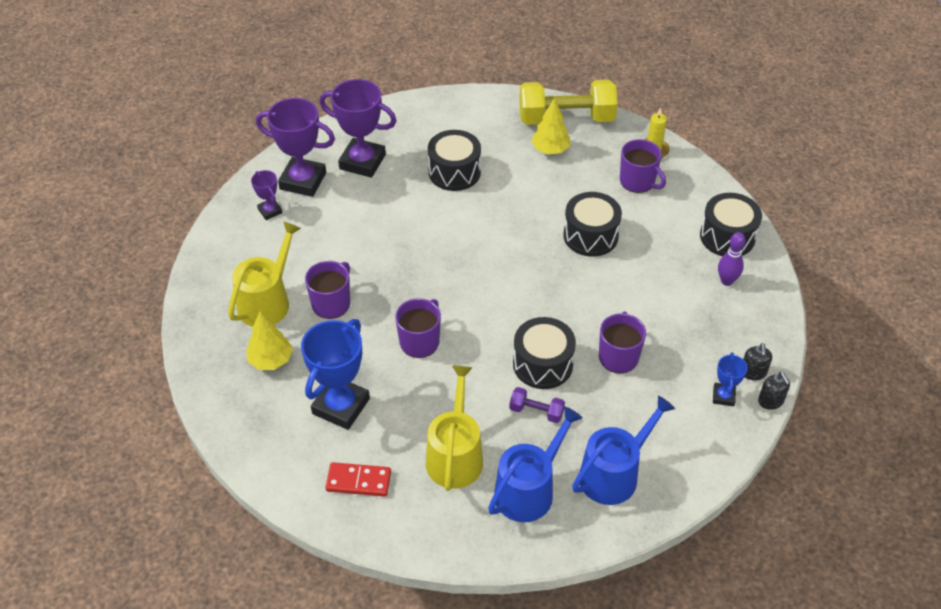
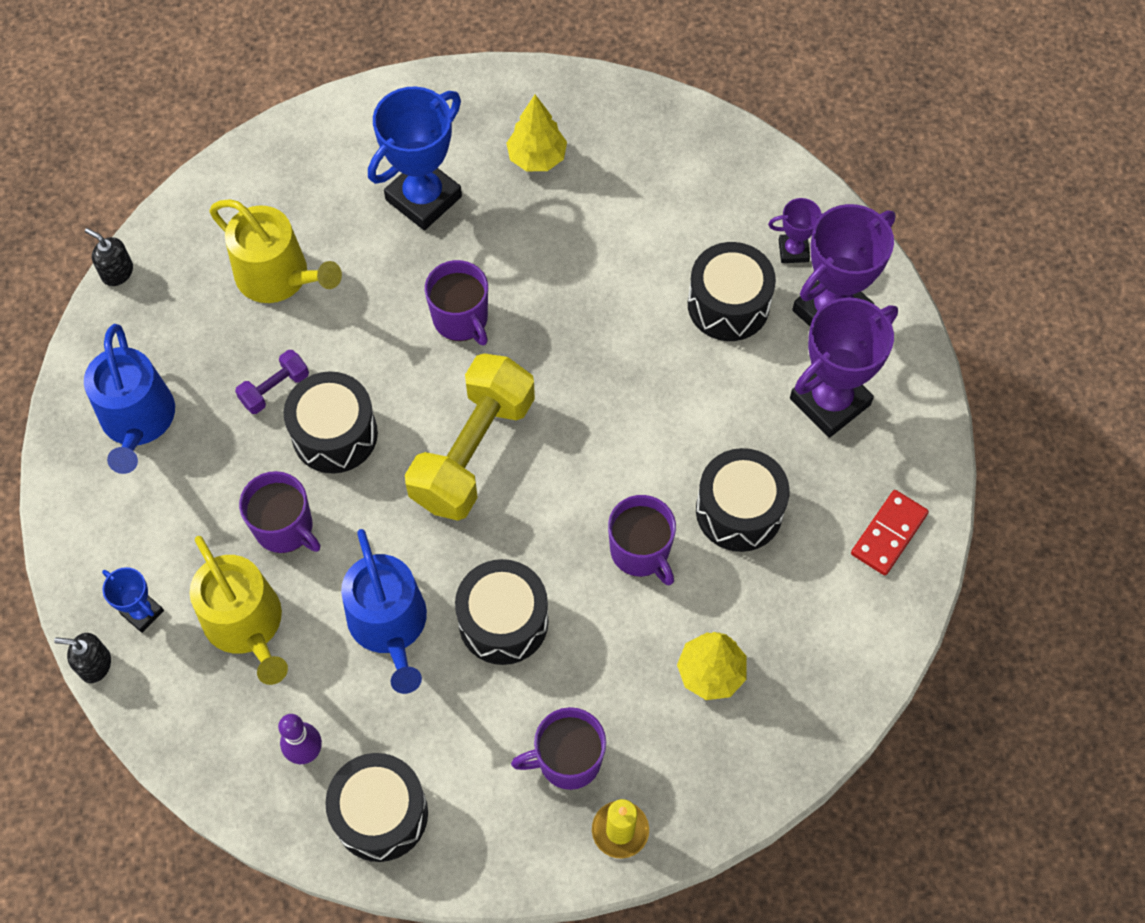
camera: 120 degrees right, 15 degrees up
yellow watering can [228,222,301,327] -> yellow watering can moved to [189,536,288,685]
blue trophy [301,319,370,430] -> blue trophy turned 75 degrees clockwise [368,87,462,230]
purple mug [305,261,350,319] -> purple mug moved to [608,495,676,586]
red domino [325,462,391,497] -> red domino moved to [851,490,929,575]
blue watering can [488,407,583,522] -> blue watering can moved to [341,529,427,694]
yellow dumbbell [519,80,618,125] -> yellow dumbbell moved to [405,353,535,521]
black soap dispenser [743,343,772,380] -> black soap dispenser moved to [85,228,133,286]
none -> black drum [688,242,776,341]

